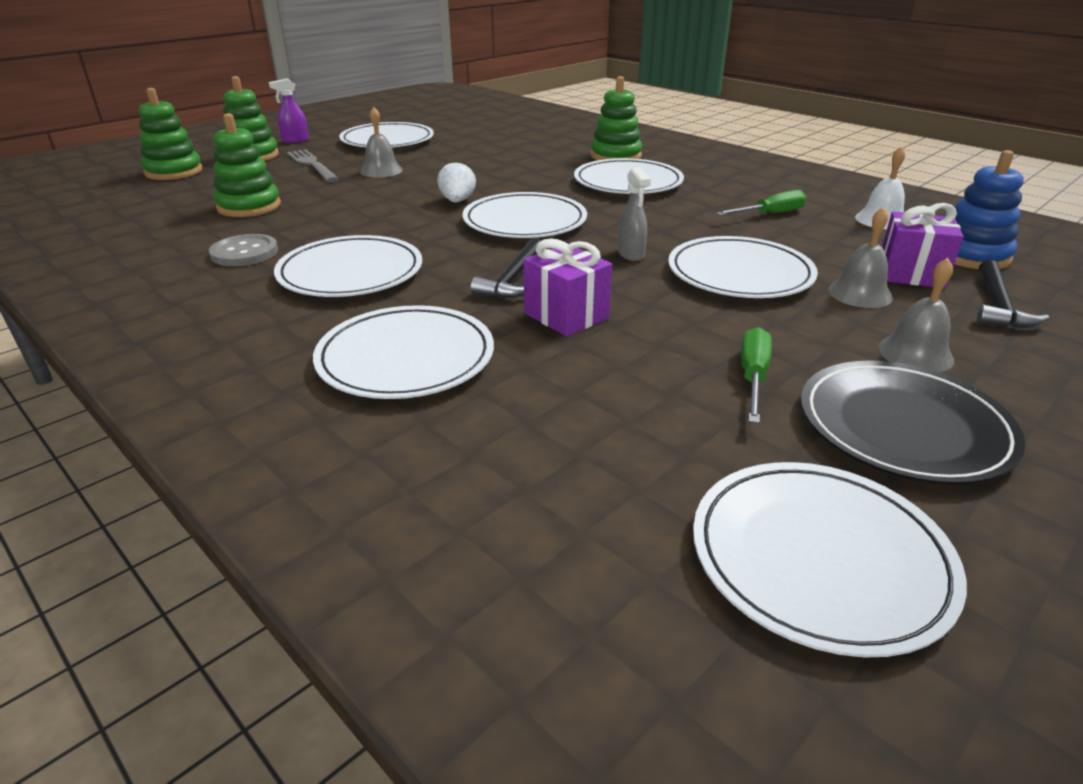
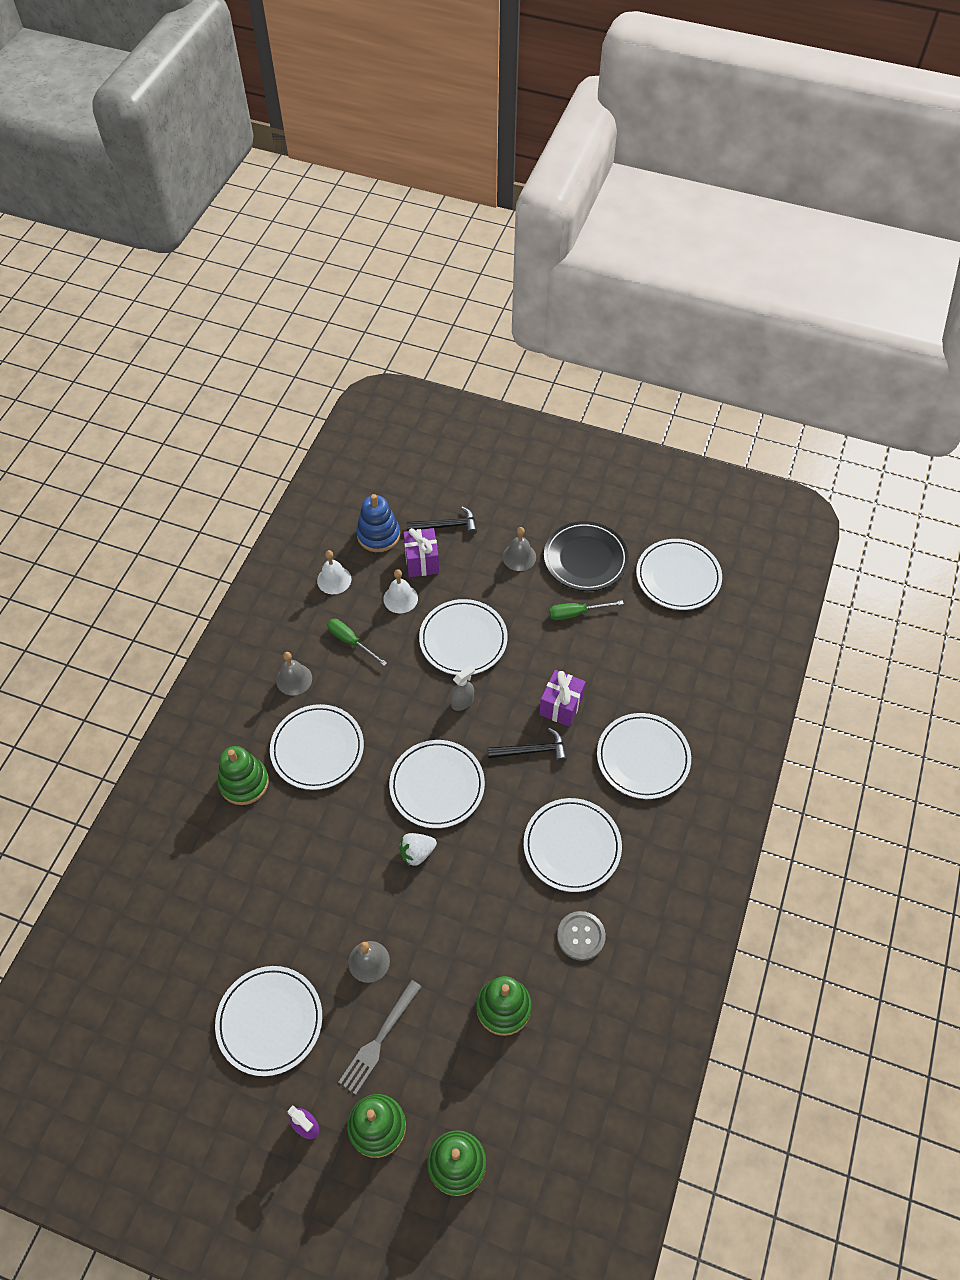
camera: 115 degrees left, 25 degrees up
grey bell [828,207,893,308] -> grey bell moved to [276,652,312,696]
none -> white bell [383,569,418,613]

